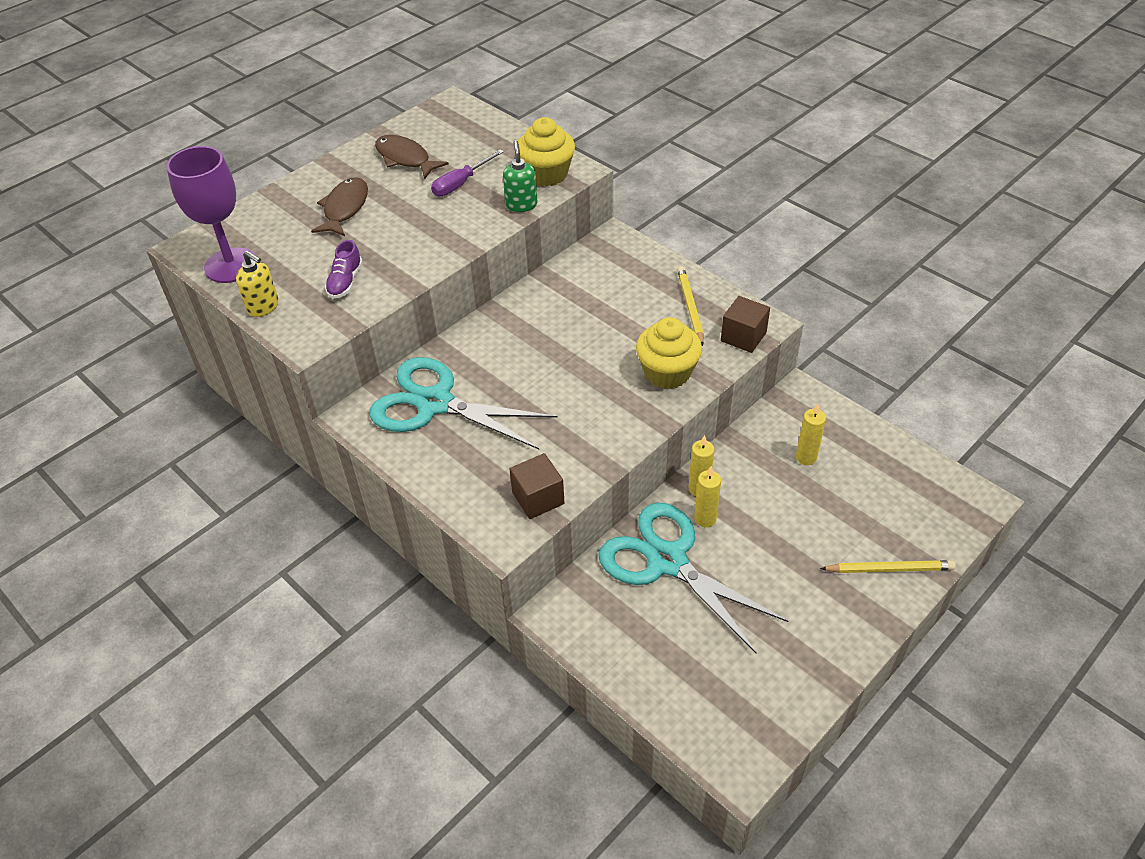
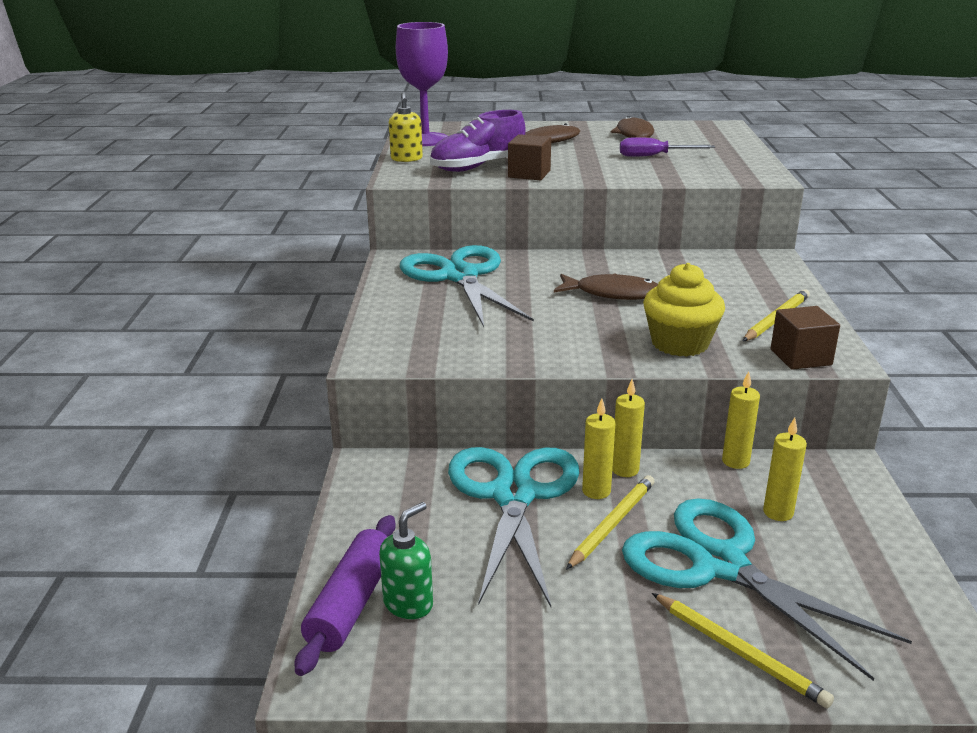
camera: 45 degrees right, 20 degrees down
purple shoe [325,240,363,299] -> purple shoe [430,110,525,172], size x1.72
green soap dispenser [503,140,537,212] -> green soap dispenser moved to [379,502,433,619]
brown cube [509,453,564,519] -> brown cube moved to [508,134,551,180]
yellow cupcake [518,117,575,186] -> none
none -> purple rolling pin [295,515,396,676]
none -> brown fish [554,273,658,300]
none -> yellow pencil [566,475,655,570]
none -> turquoise scissors [622,498,912,681]
none -> yellow candle [722,371,760,469]

